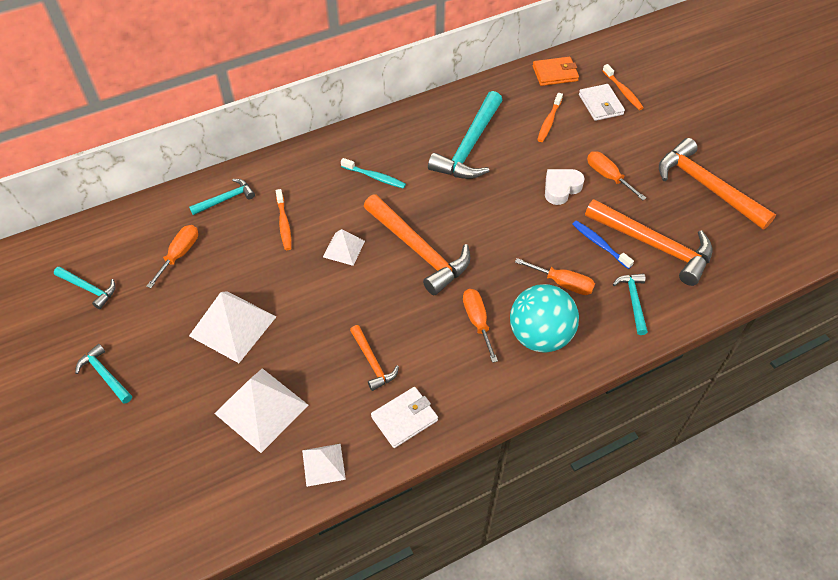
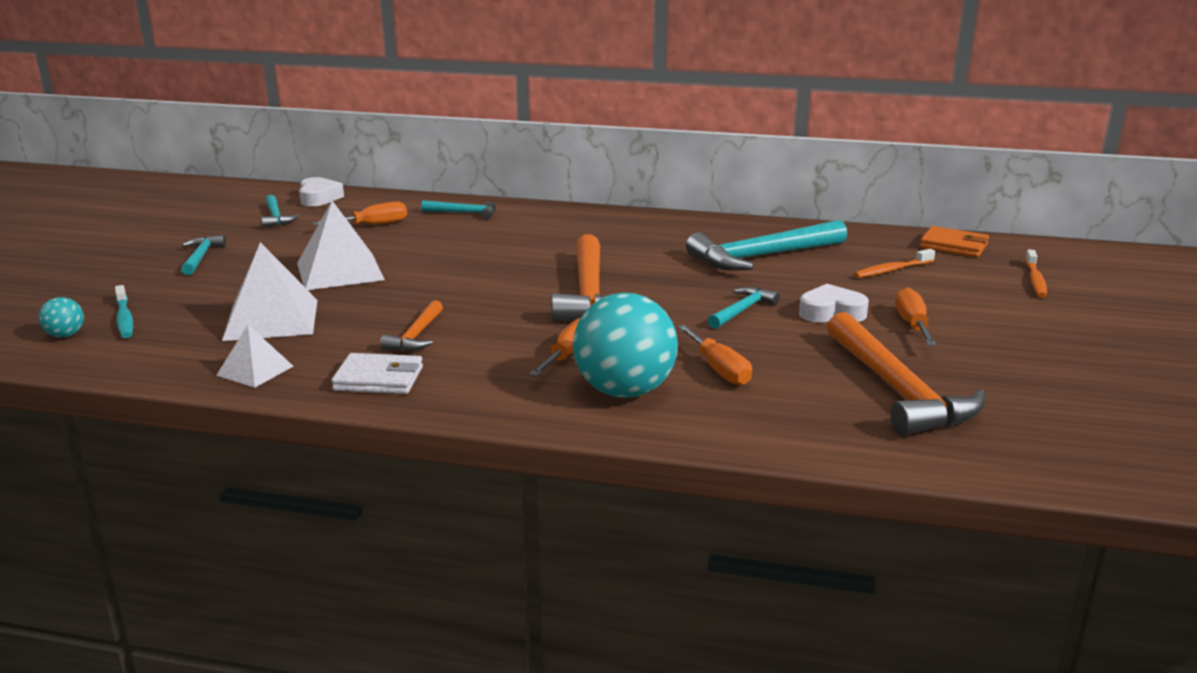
camera: 40 degrees right, 30 degrees down
orange toothbrush [276,189,291,250] -> none
white pyramid [323,229,365,266] -> none
turquoise toothbrush [341,158,406,189] -> turquoise toothbrush moved to [115,285,133,338]
blue toothbrush [572,220,634,269] -> none
white wallet [579,84,625,121] -> none
turquoise hammer [613,273,648,335] -> turquoise hammer moved to [708,287,780,329]
orange hammer [659,138,776,229] -> none
none -> turquoise ball [39,297,84,338]
none -> white heart [299,177,344,206]

